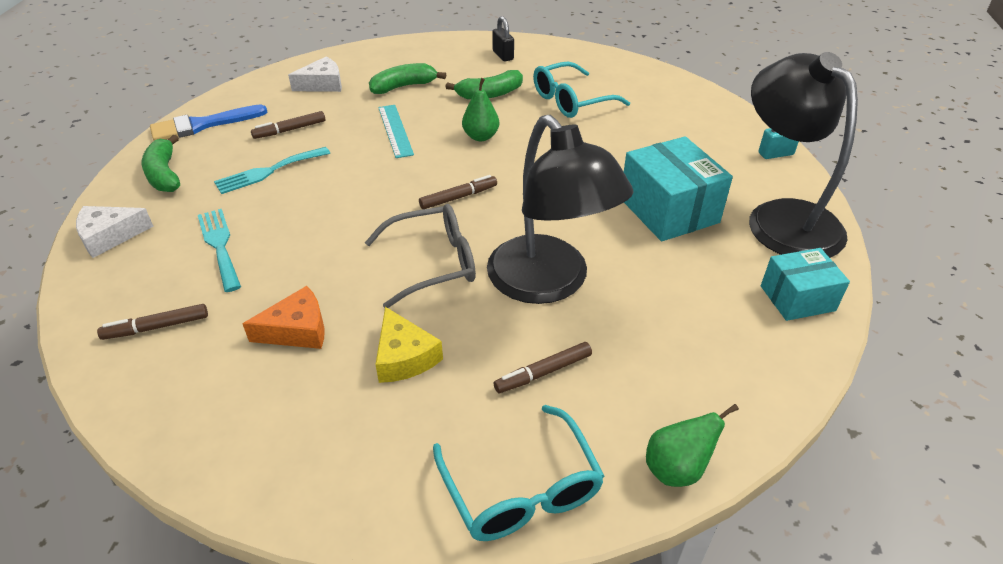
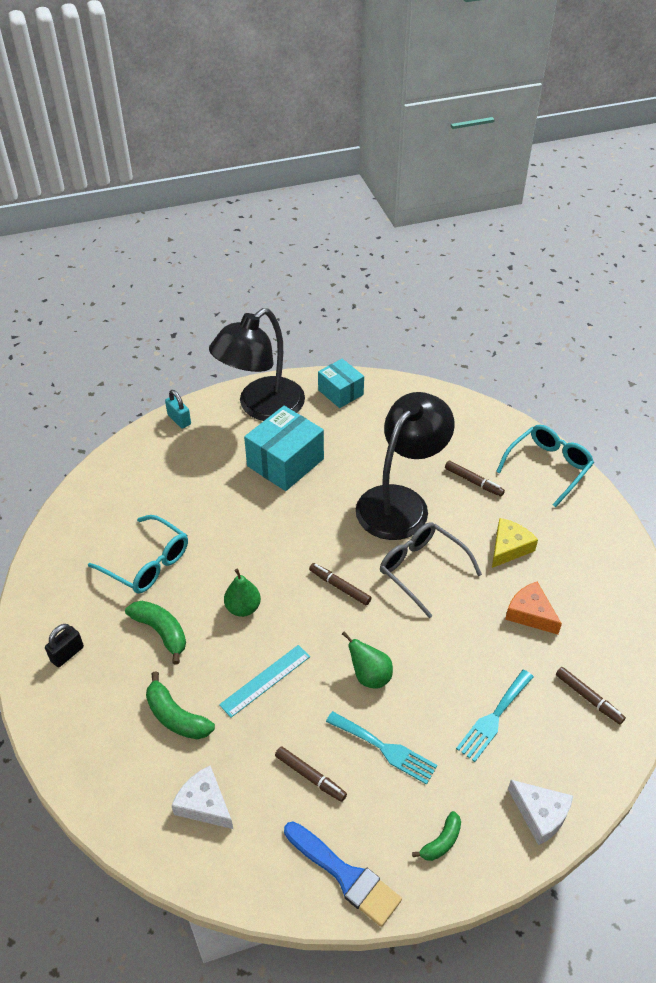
camera: 115 degrees left, 5 degrees up
green banana [142,135,180,192] -> green banana [412,811,461,861], size x0.63
green pear [646,404,739,487] -> green pear moved to [342,631,393,689]

